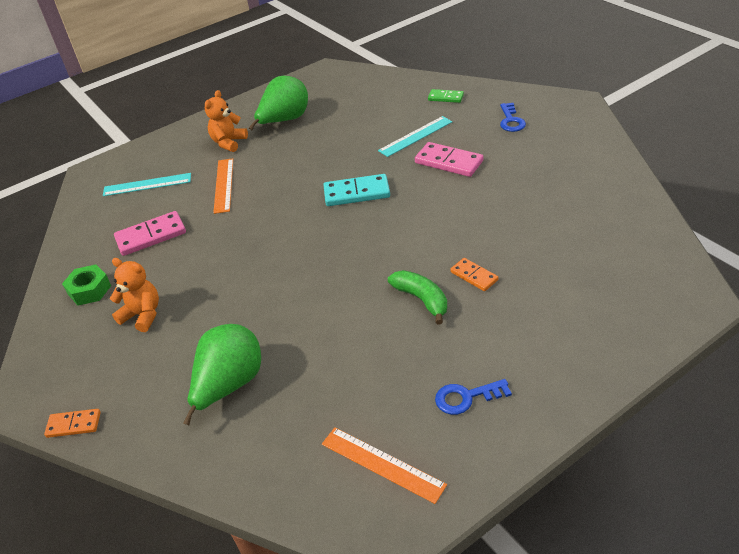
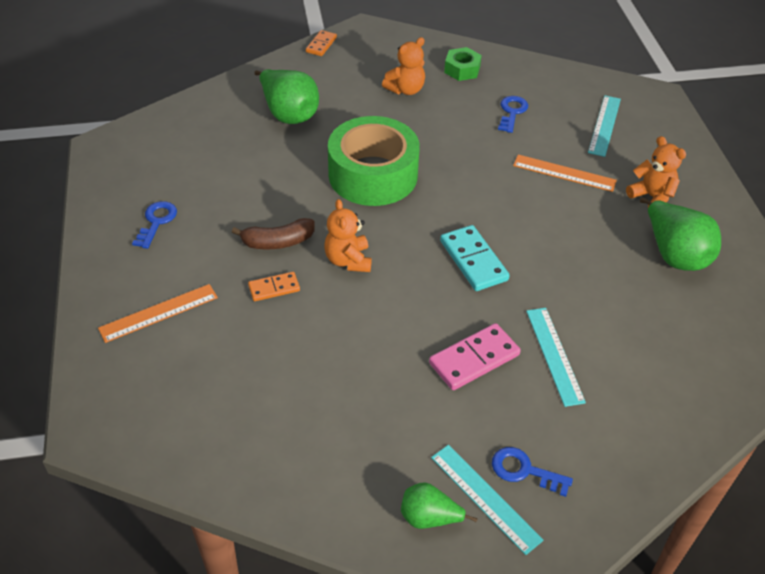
camera: 110 degrees right, 5 degrees up
pink domino [114,211,186,256] -> blue key [498,96,528,133]
orange ruler [322,427,447,504] -> orange ruler moved to [98,284,218,343]
turquoise domino [323,174,390,206] -> turquoise domino turned 45 degrees counterclockwise [440,225,510,291]
green banana [388,270,447,324] -> brown banana [232,218,315,249]
green domino [428,89,464,103] -> none
none -> orange teddy bear [324,199,372,272]
none -> green tape [328,116,420,206]
none -> green pear [401,482,477,529]
none -> turquoise ruler [431,445,543,555]

